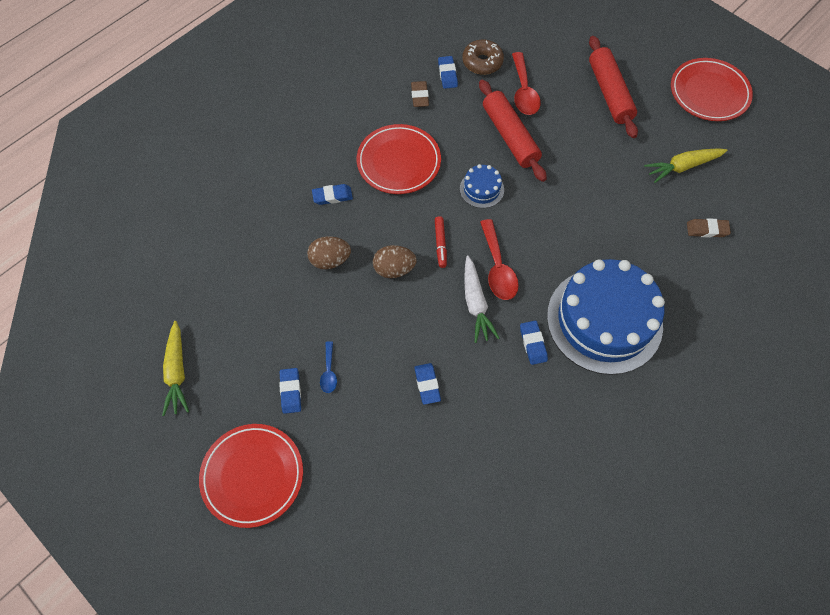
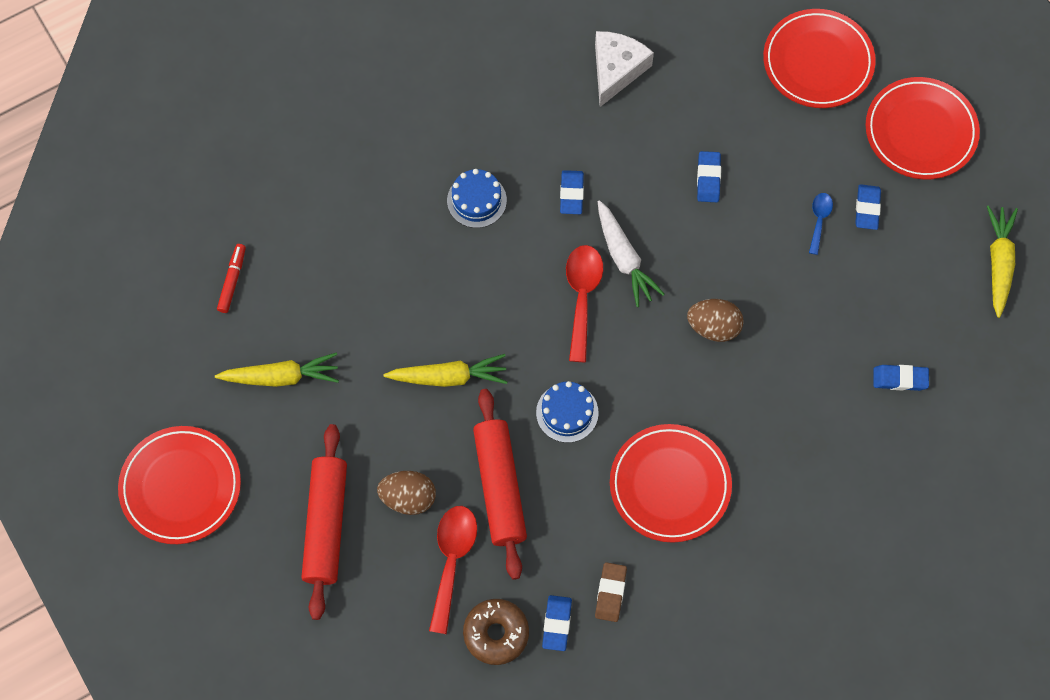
camera: 165 degrees left, 5 degrees up
brown egg [307,236,351,269] -> brown egg moved to [377,471,436,515]
blue eraser [312,184,353,205] -> blue eraser moved to [873,365,929,391]
red marker [435,216,447,268] -> red marker moved to [217,244,246,313]
white carrot [464,255,499,343] -> white carrot turned 150 degrees clockwise [598,200,665,307]
blue cake [547,259,665,375] -> blue cake [447,169,507,228], size x0.42
brown eraser [687,218,731,237] -> none
none -> yellow carrot [383,354,507,387]
none -> white cheese [595,31,654,107]
none -> red plate [763,9,876,108]

